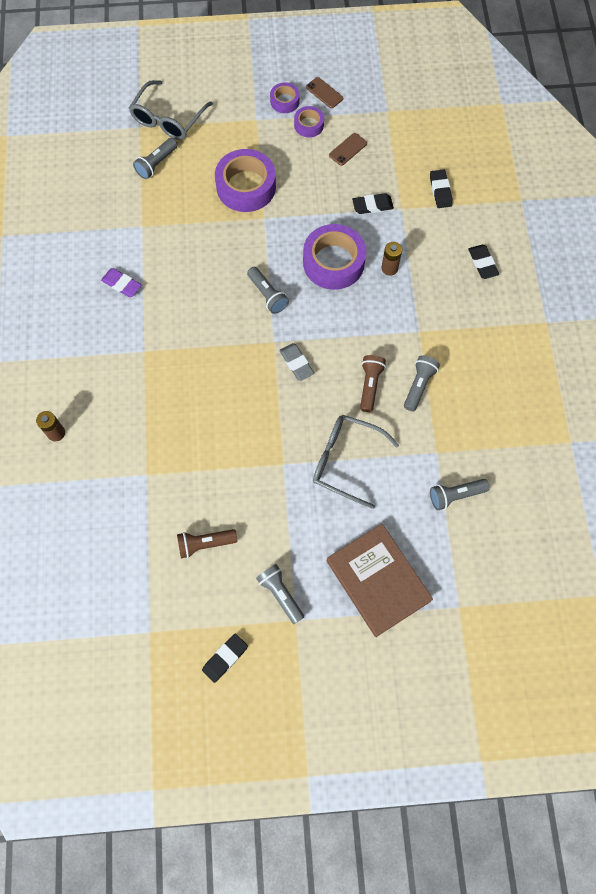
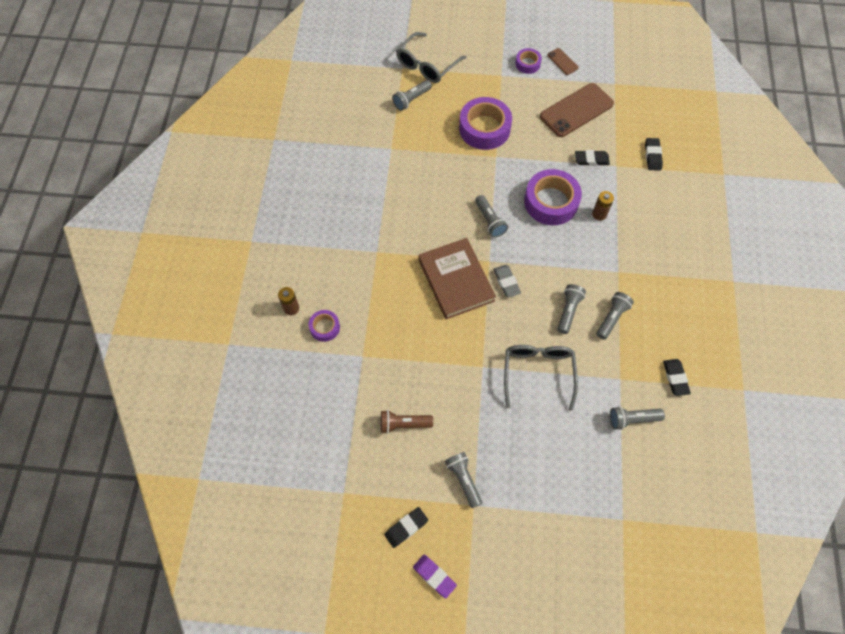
camera: 10 degrees right, 5 degrees down
purple eraser [101,268,142,297] -> purple eraser moved to [413,555,457,598]
purple tape [294,106,324,137] -> purple tape moved to [309,310,340,342]
grey glasses [313,415,399,509] -> grey glasses turned 60 degrees clockwise [504,345,578,411]
brown book [327,524,433,637] -> brown book moved to [418,238,496,319]
brown phone [329,133,367,166] -> brown phone [540,83,614,137], size x2.14
brown flashlight [360,355,386,412] -> grey flashlight [558,284,586,334]
black eraser [468,245,499,279] -> black eraser moved to [663,359,691,396]

